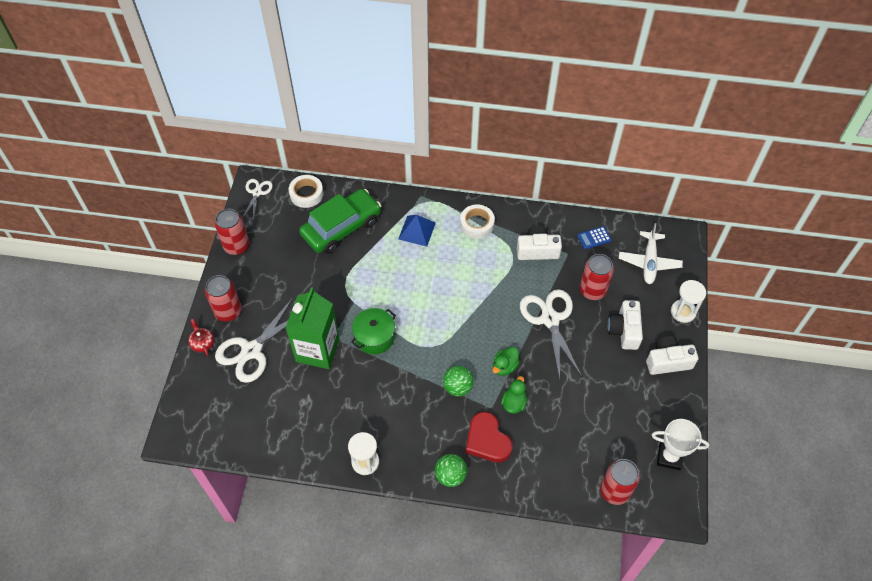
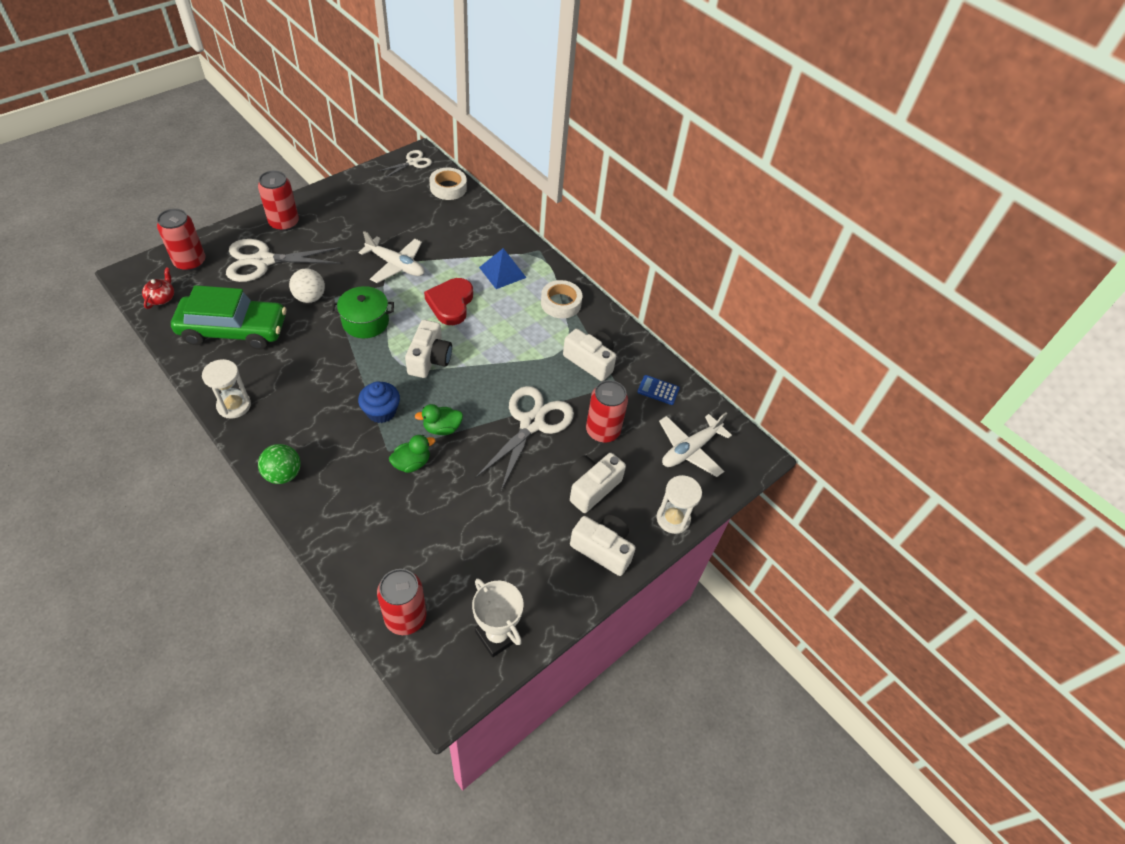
camera: 35 degrees right, 5 degrees down
red teapot [188,318,214,356] -> red teapot moved to [142,267,174,309]
red can [215,209,249,255] -> red can moved to [157,208,205,271]
green carton [286,287,339,369] -> white ball [289,268,325,303]
green car [299,189,381,254] -> green car moved to [171,285,286,350]
green ball [443,366,474,396] -> blue cupcake [358,381,400,423]
red heart [466,412,512,463] -> red heart moved to [424,278,473,325]
none -> white plane [358,231,424,283]
none -> white camera [405,320,452,378]

